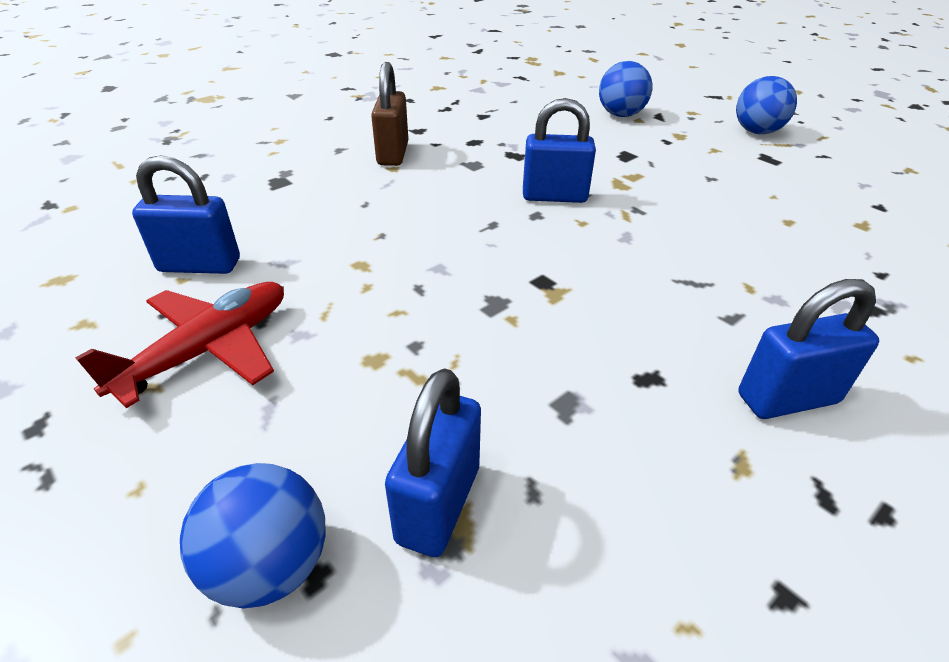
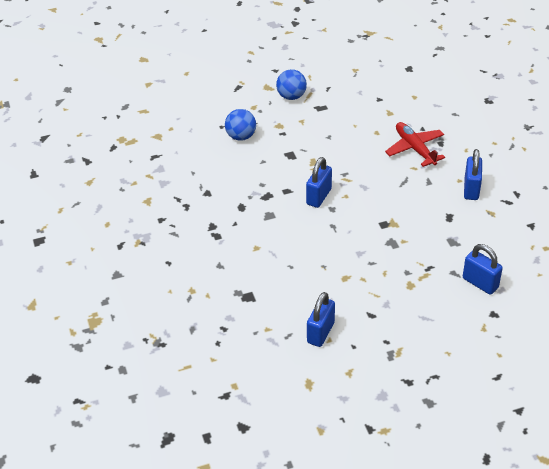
camera: 65 degrees left, 5 degrees up
red plane [75,282,284,408] -> red plane moved to [385,122,445,167]
blue ball [180,463,326,608] -> none
brown padlock [371,62,409,166] -> none

